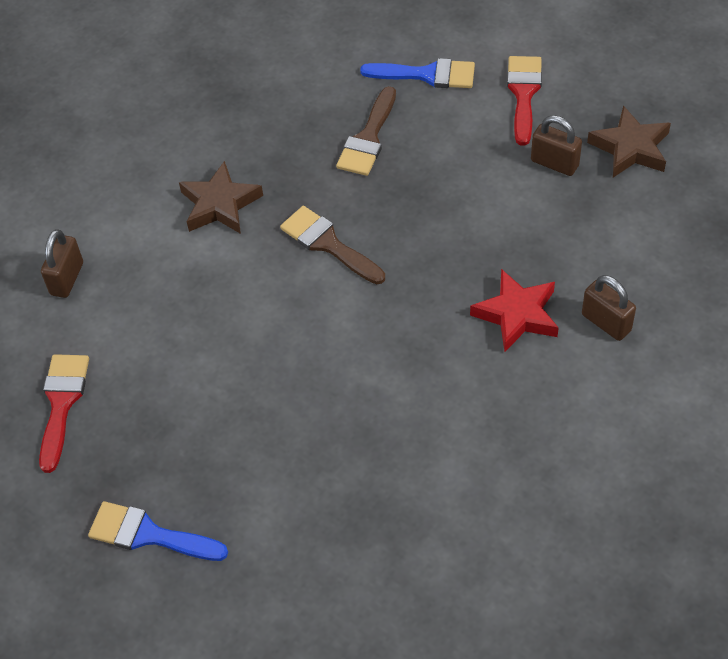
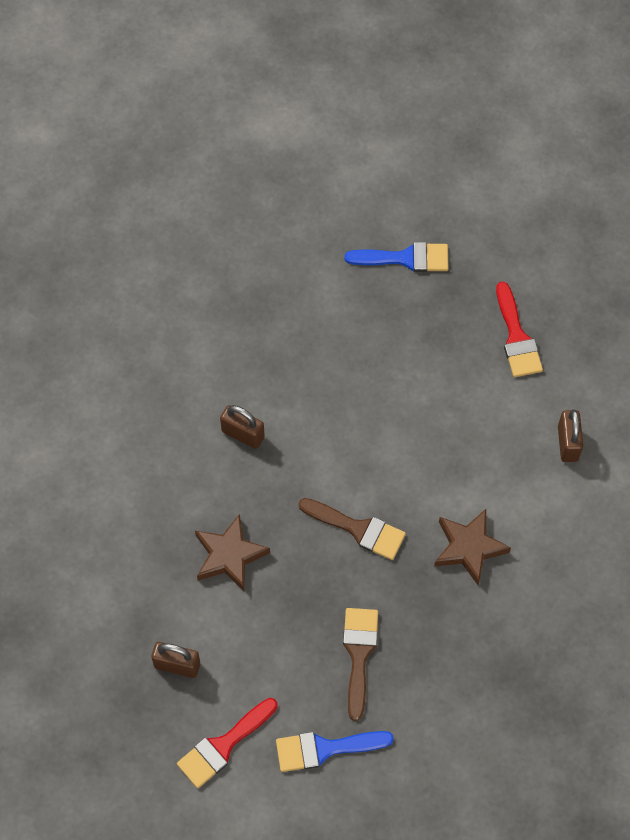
camera: 160 degrees right, 10 degrees up
red star [470,269,559,352] -> none
red brush [507,56,542,146] -> red brush turned 60 degrees clockwise [177,698,278,788]
brown padlock [582,275,636,341] -> brown padlock moved to [220,405,265,449]
brown star [587,106,671,177] -> brown star moved to [195,514,270,591]

